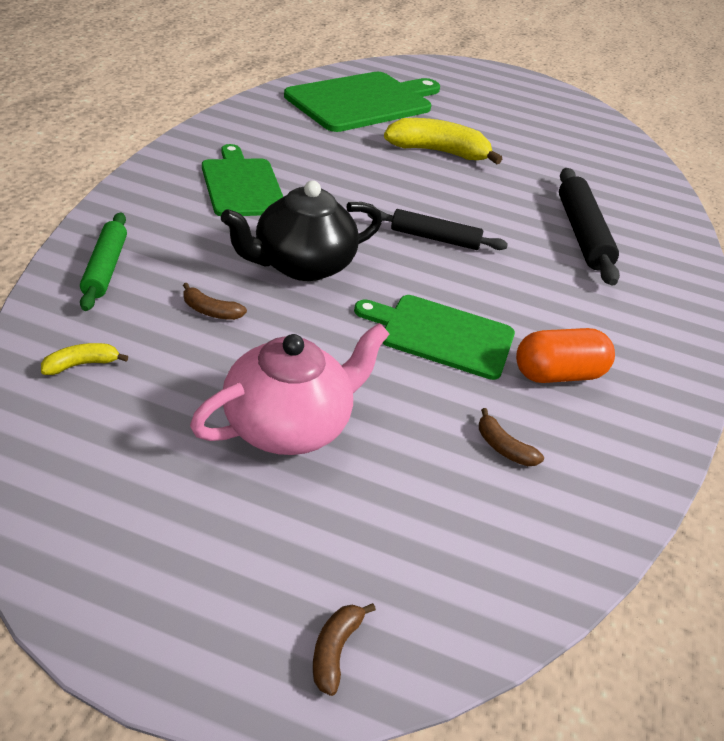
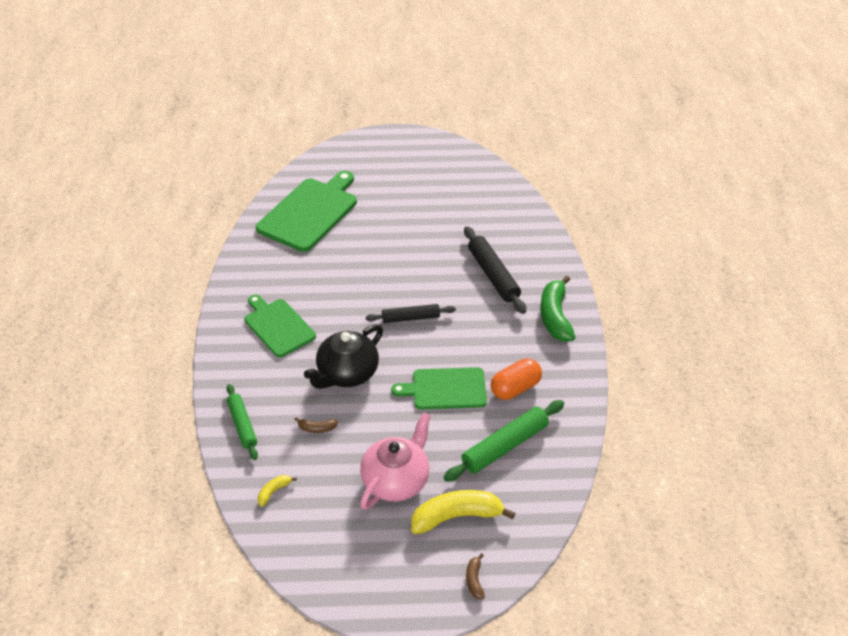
camera: 15 degrees left, 5 degrees up
yellow banana [384,118,502,164] -> yellow banana moved to [411,490,515,534]
brown banana [479,408,544,466] -> green rolling pin [443,400,564,482]
none -> green banana [540,276,575,342]

